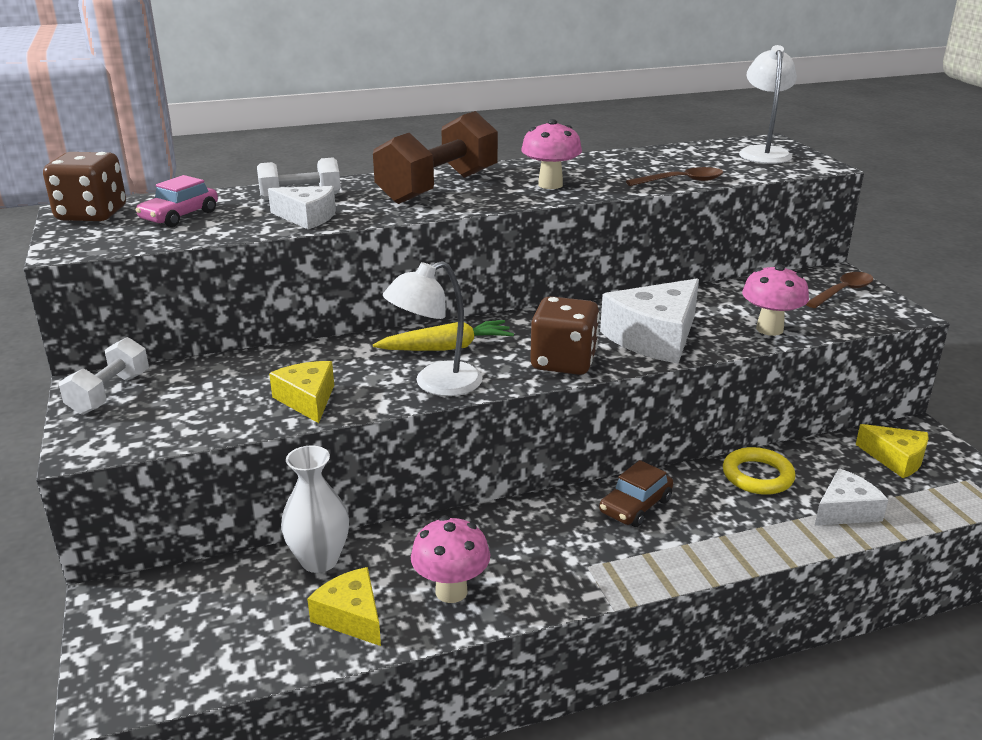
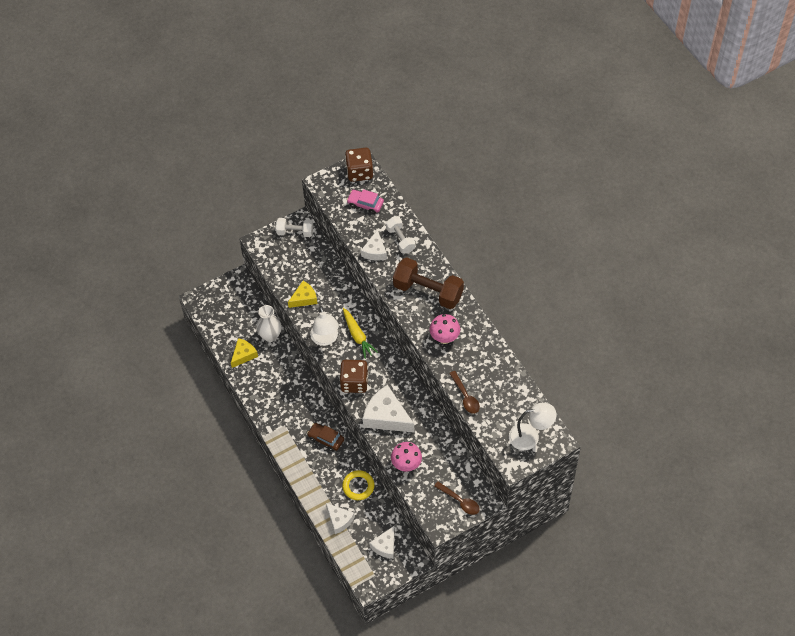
camera: 80 degrees right, 30 degrees up
white lamp [383,261,483,396] -> white lamp turned 150 degrees counterclockwise [310,306,339,346]
pink mushroom [411,516,490,603] -> none
yellow cheese [856,424,929,478] -> white cheese [369,526,395,559]

